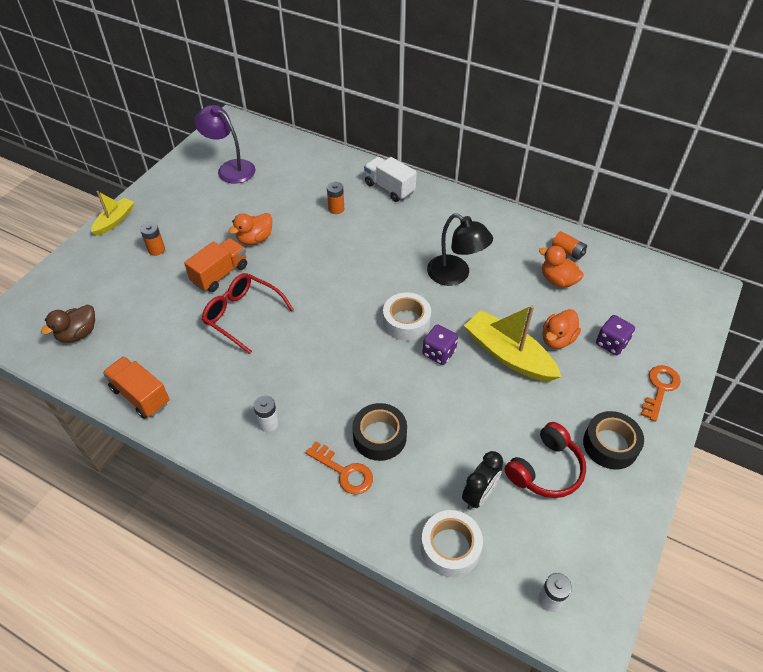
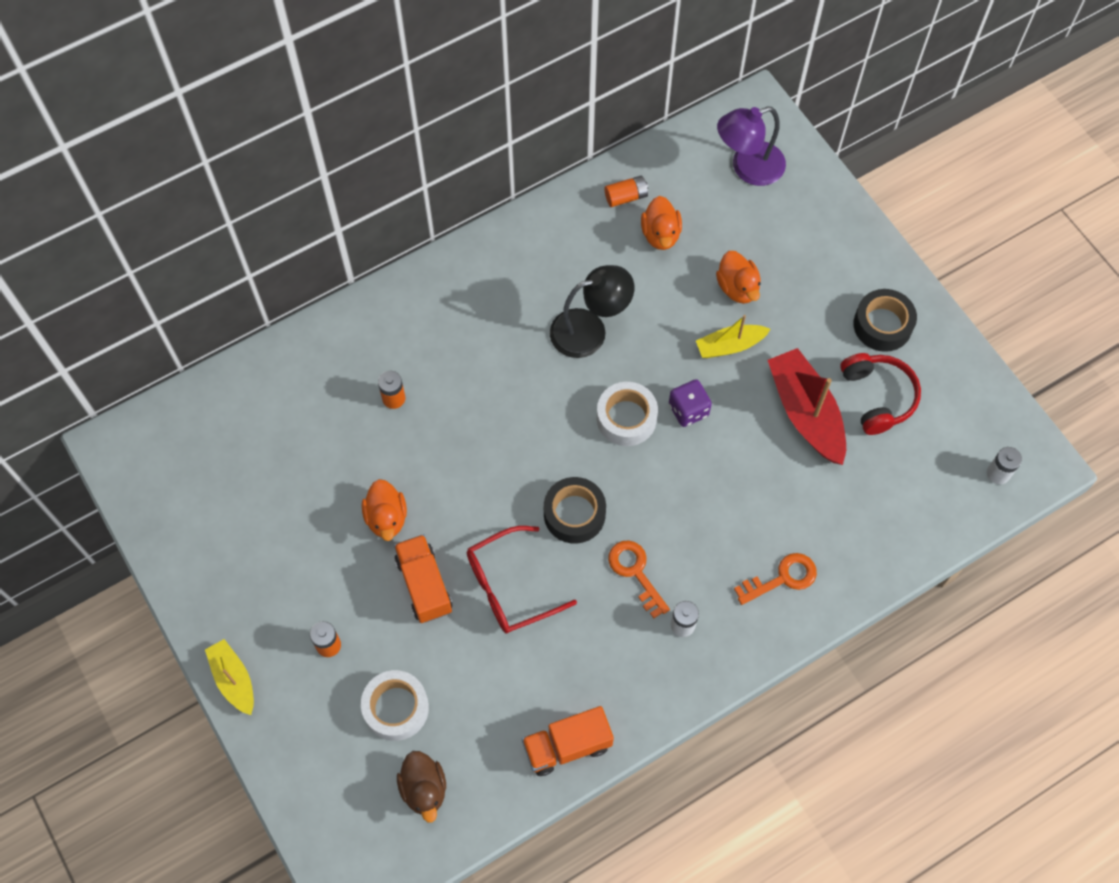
camera: 60 degrees left, 15 degrees up
purple lamp [195,105,255,184] -> purple lamp moved to [717,107,786,186]
black tape [352,403,407,461] -> black tape moved to [544,477,606,544]
white truck [364,157,417,202] -> none
white tape [421,510,483,577] -> white tape moved to [361,670,429,741]
black clock [462,451,503,510] -> none
yellow boat [464,305,561,382] -> yellow boat [696,315,770,358], size x0.59
orange duck [539,246,584,288] -> orange duck turned 75 degrees counterclockwise [641,196,682,250]
purple dice [596,315,635,355] -> none
orange key [641,365,681,422] -> orange key moved to [608,541,670,618]
none -> red boat [768,348,846,465]

